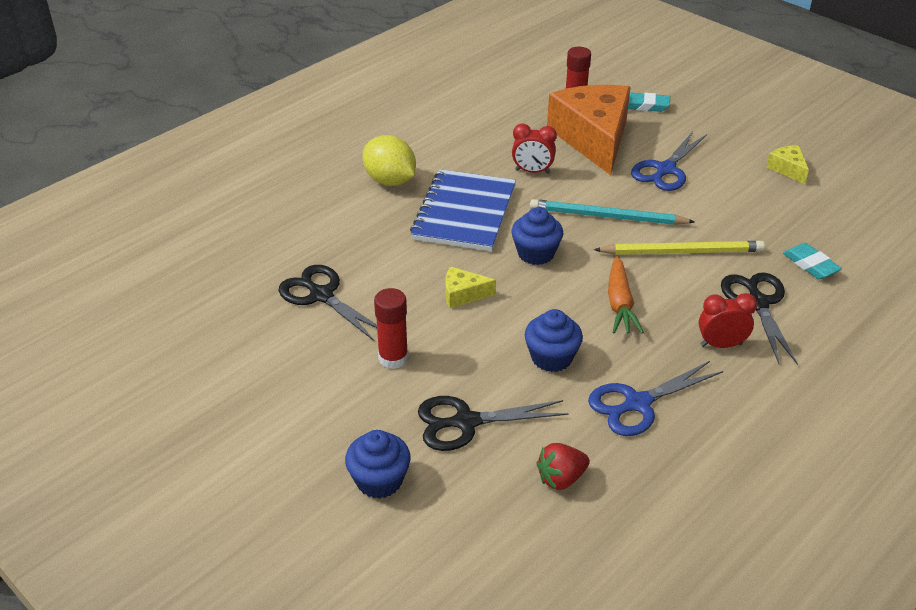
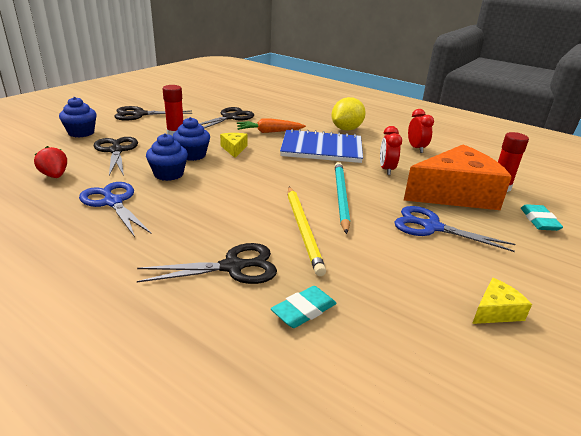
camera: 80 degrees right, 10 degrees down
blue cupcake [511,207,563,265] -> blue cupcake moved to [173,117,210,161]
orange carrot [608,256,644,333] -> orange carrot moved to [237,118,306,133]
red clock [699,293,757,348] -> red clock moved to [408,109,434,153]
none -> black scissors [114,106,192,121]

